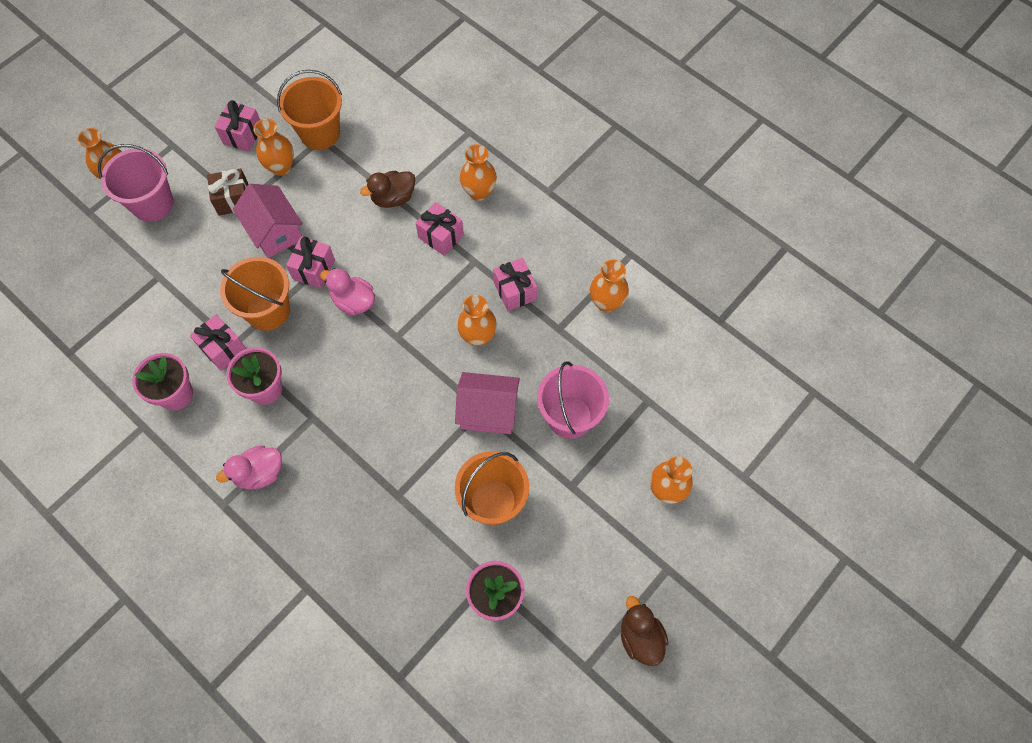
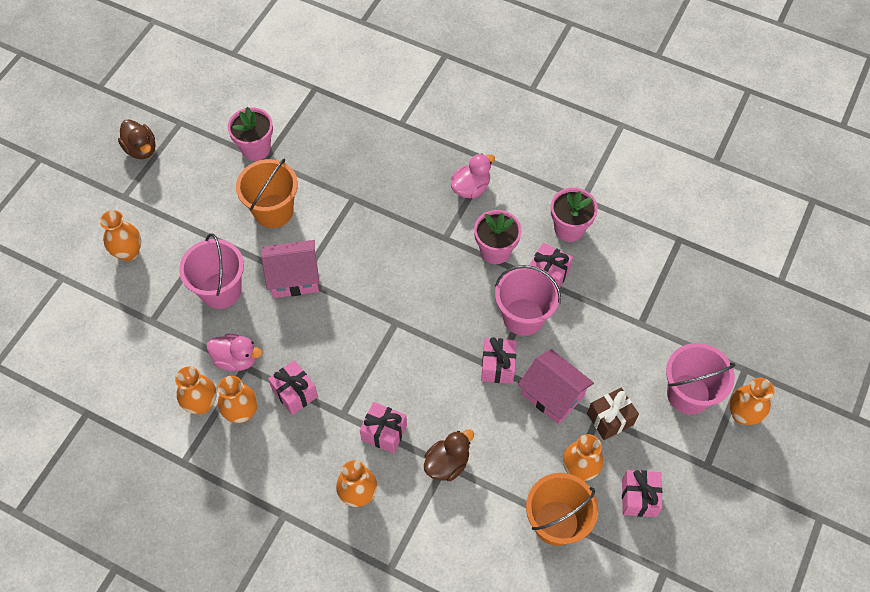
camera: 165 degrees right, 5 degrees down
orange bucket [220,257,290,331] -> pink bucket [495,265,561,336]
pink duck [320,268,375,315] -> pink duck moved to [207,334,262,371]
orange vase [457,295,497,346] -> orange vase moved to [218,376,258,423]

